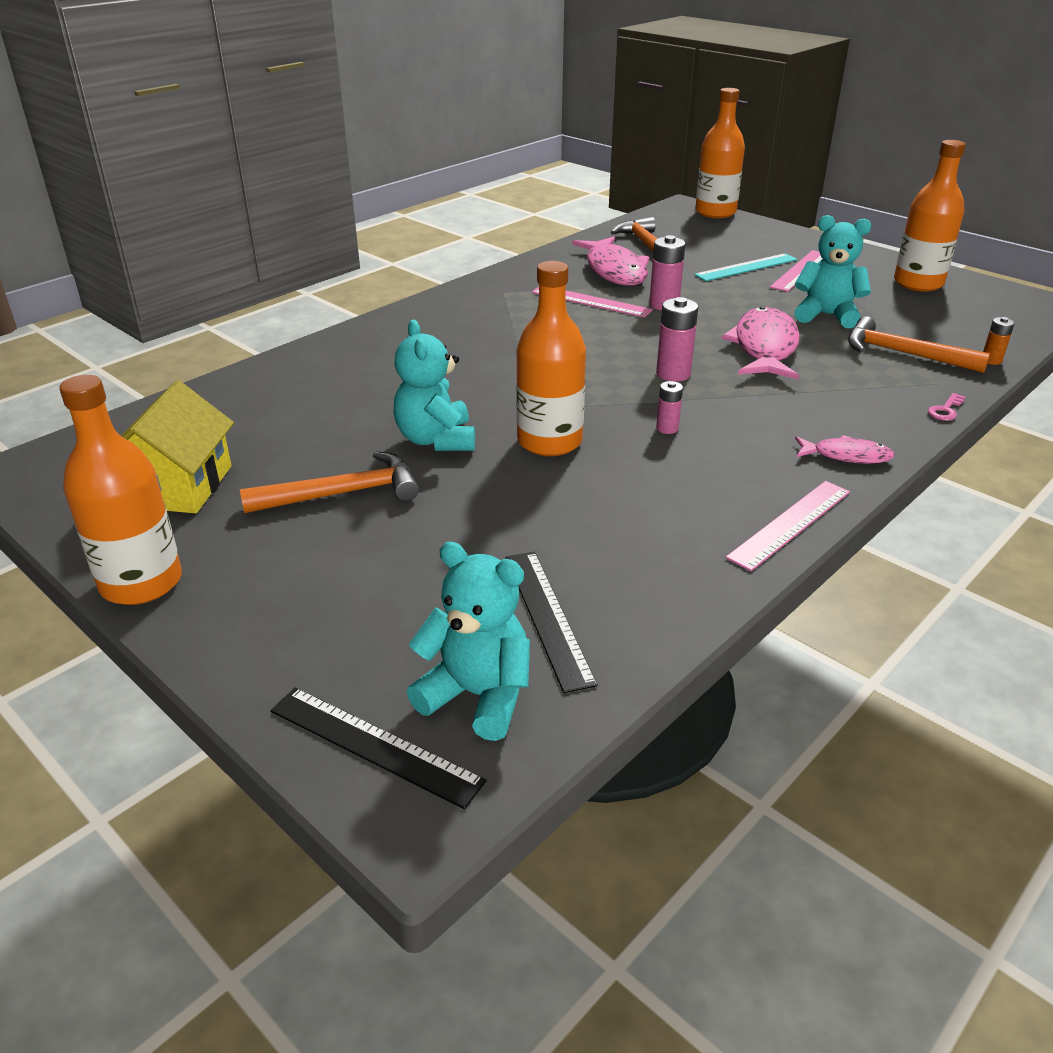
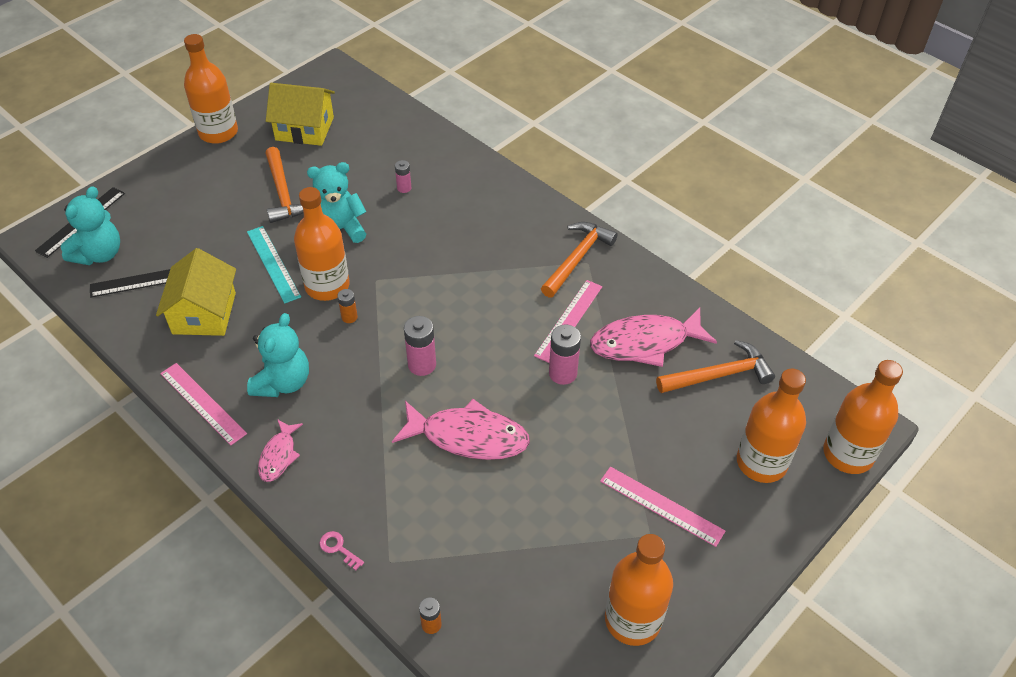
camera: 90 degrees right, 15 degrees up
pink battery [656,381,683,434] -> pink battery moved to [395,160,411,193]
turquoise ruler [694,253,797,281] -> turquoise ruler moved to [247,226,301,304]
turquoise teddy bear [795,215,871,328] -> turquoise teddy bear moved to [247,313,309,397]
orange hammer [848,316,990,373] -> orange hammer moved to [541,222,618,298]
none -> yellow house [156,248,236,336]
none -> orange battery [337,289,358,323]
none -> orange bottle [737,369,806,483]

